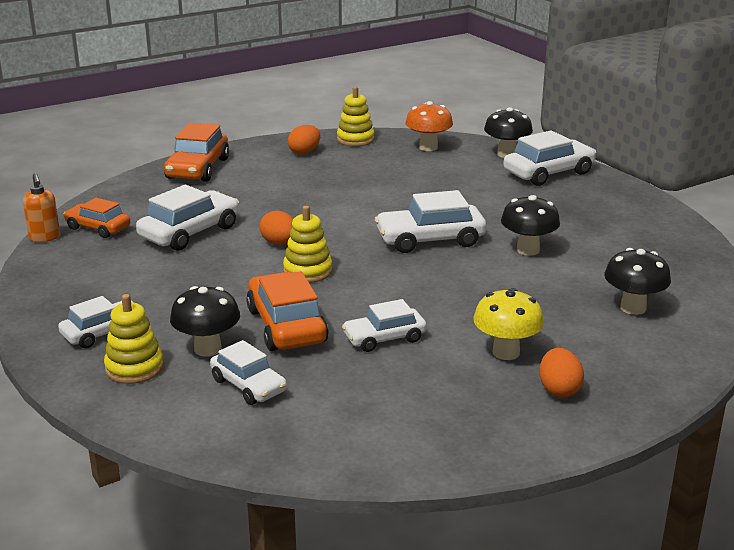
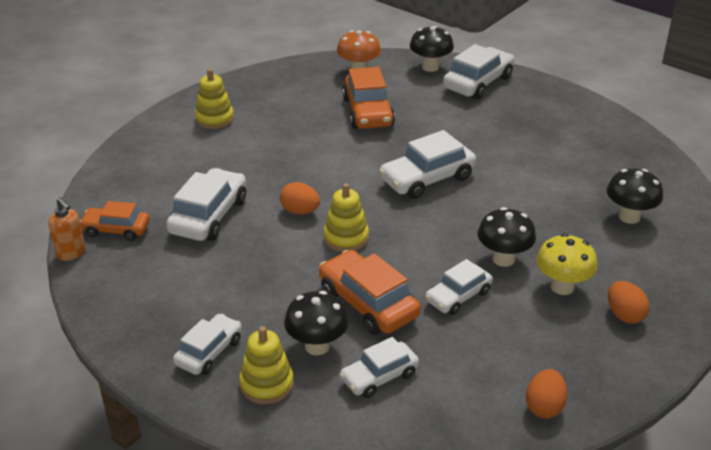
camera: 20 degrees left, 10 degrees up
orange car [164,123,229,182] -> orange car moved to [342,67,395,129]
white car [210,340,287,405] -> white car turned 120 degrees clockwise [339,337,419,398]
orange egg [288,125,320,155] -> orange egg moved to [526,369,567,419]
yellow stacking toy [337,86,375,146] -> yellow stacking toy moved to [195,69,234,129]
black mushroom [501,195,560,256] -> black mushroom moved to [478,207,536,267]

